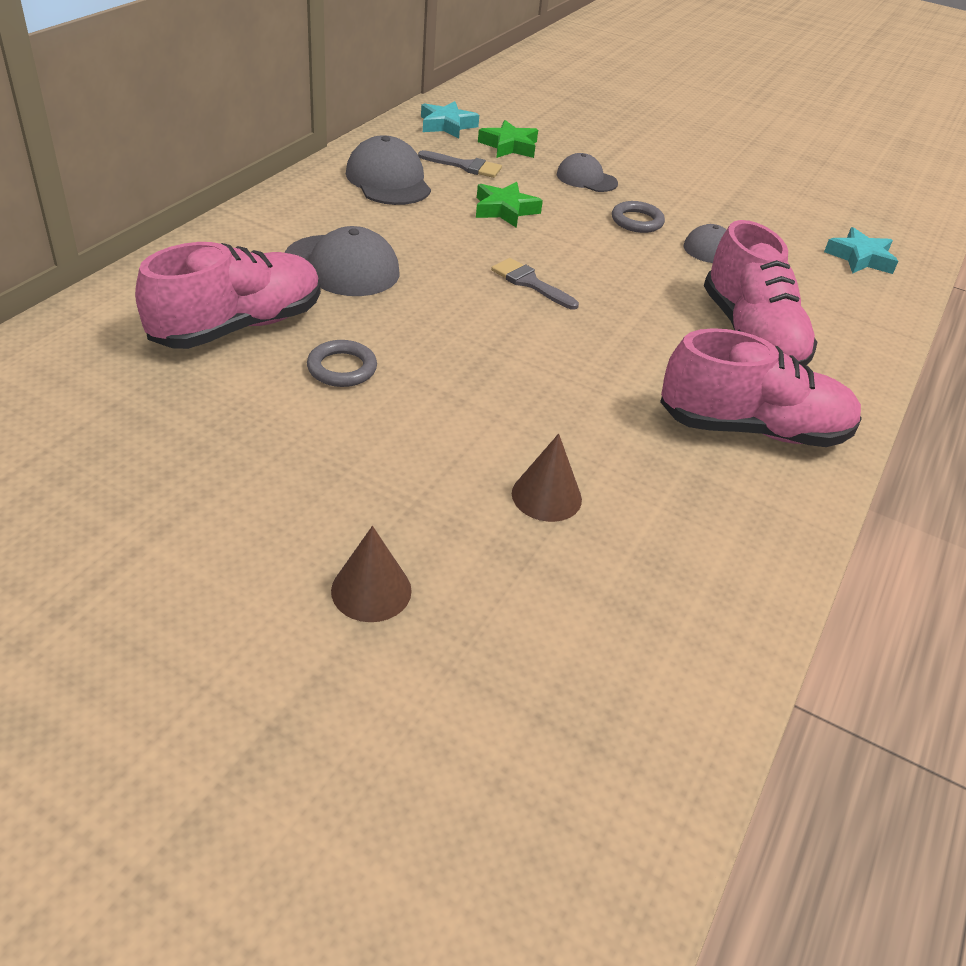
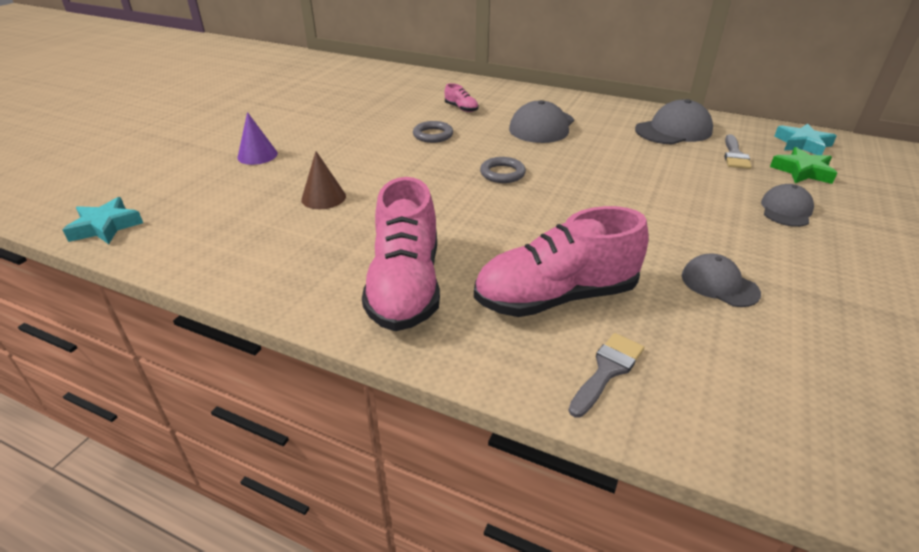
camera: 90 degrees right, 5 degrees down
pink shoe [135,242,321,349] -> pink shoe [445,83,478,112], size x0.41
brown cone [331,526,412,622] -> purple cone [237,112,278,165]
green star [476,182,543,228] -> none
grey brush [491,258,579,310] -> grey brush moved to [568,333,644,418]
grey ring [612,201,665,233] -> grey ring moved to [480,157,526,183]
turquoise star [824,227,898,274] -> turquoise star moved to [63,197,143,244]

